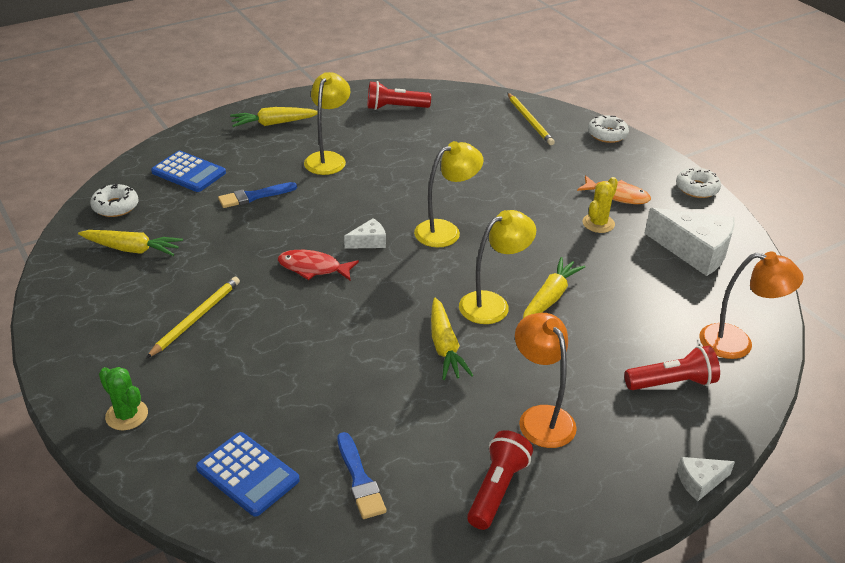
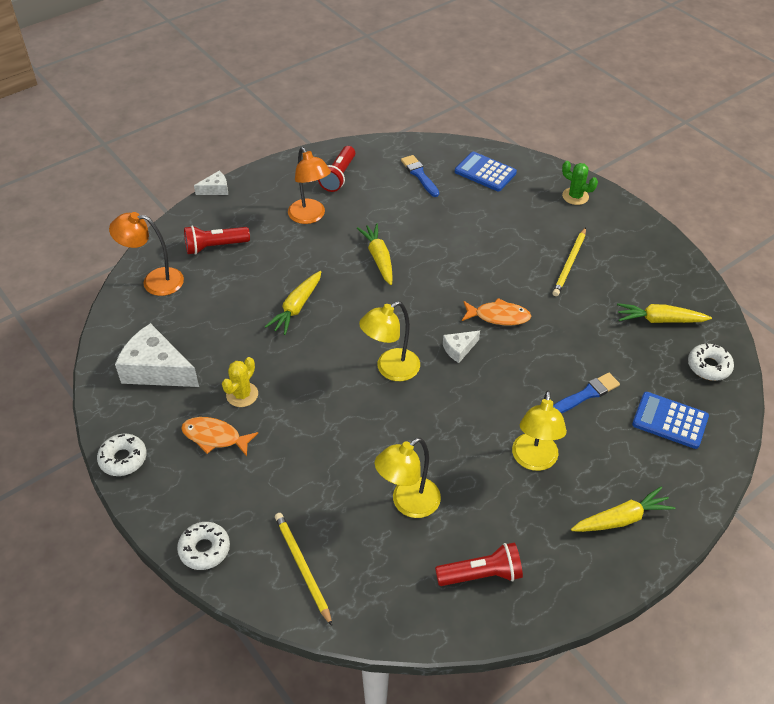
camera: 175 degrees right, 10 degrees up
red fish [278,250,359,280] -> orange fish [462,298,531,326]
yellow lamp [459,210,536,324] -> yellow lamp moved to [375,438,441,518]

